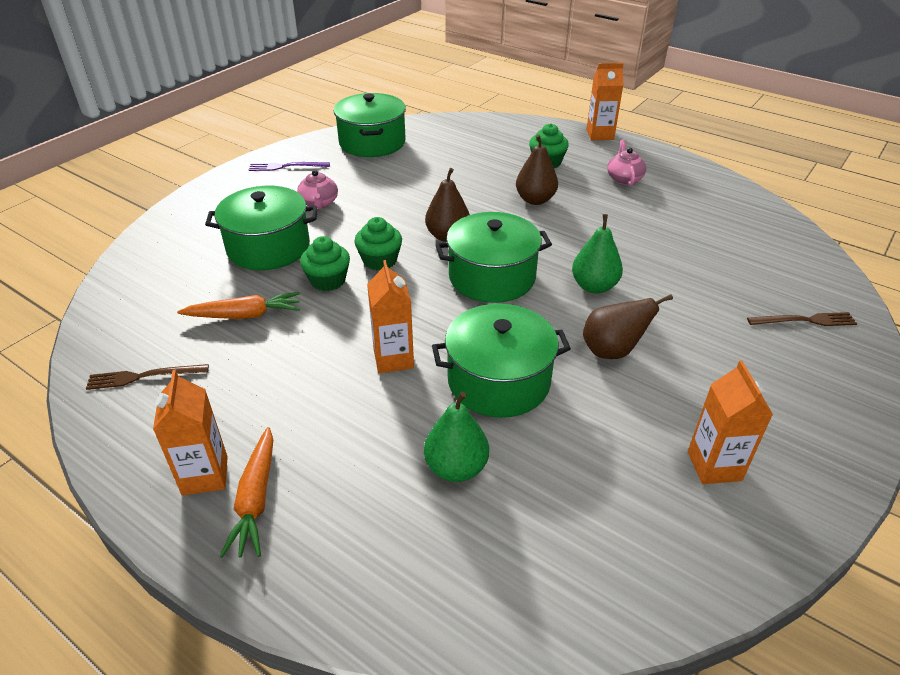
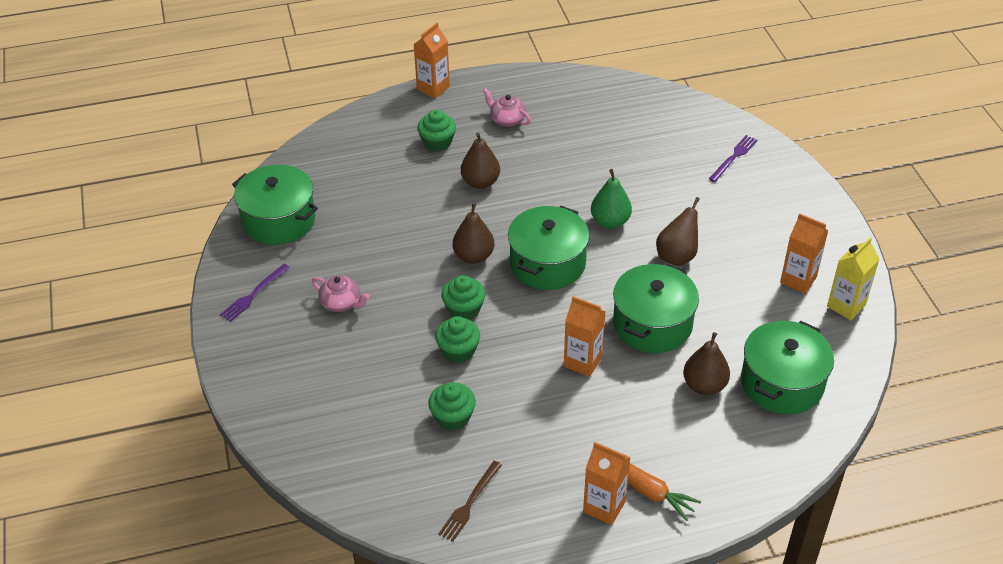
camera: 50 degrees left, 5 degrees up
orange carrot [177,292,300,319] -> green cupcake [428,382,476,431]
green pot [205,186,317,270] -> green pot moved to [741,321,834,415]
green pear [424,392,489,482] -> brown pear [683,332,730,395]
brown fork [747,312,857,326] -> purple fork [709,135,758,182]
none -> yellow carton [827,237,880,320]

